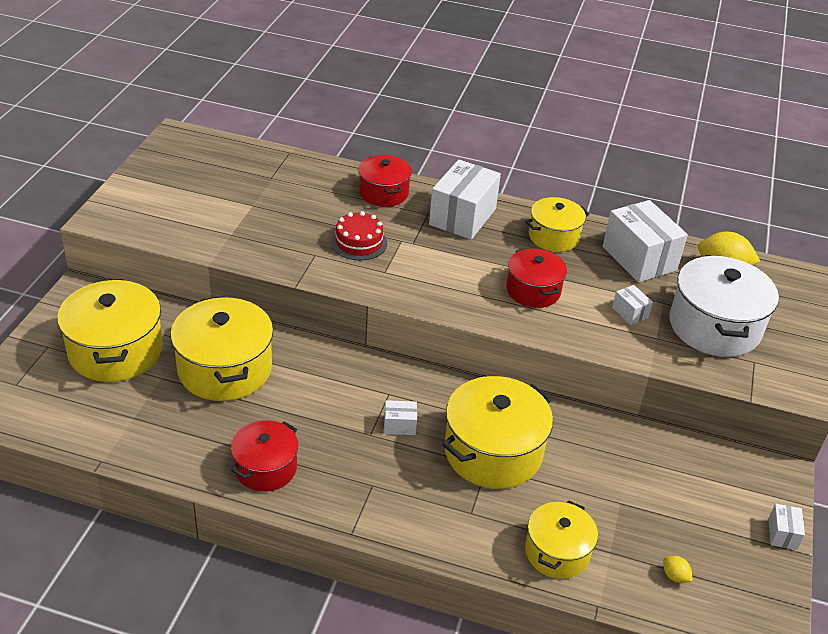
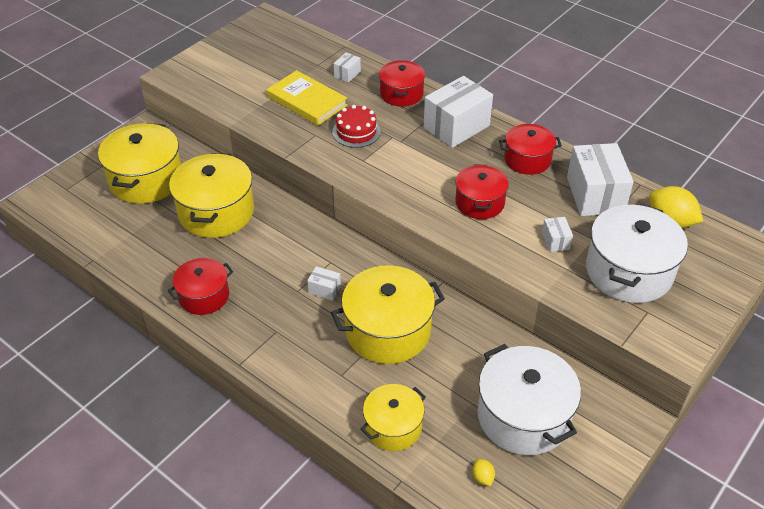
camera: 25 degrees right, 5 degrees up
yellow pot [525,197,589,252] -> red pot [499,124,562,175]
white box [768,504,805,550] -> white box moved to [333,53,361,83]
none -> yellow book [267,70,348,125]
none -> white pot [477,344,581,455]

